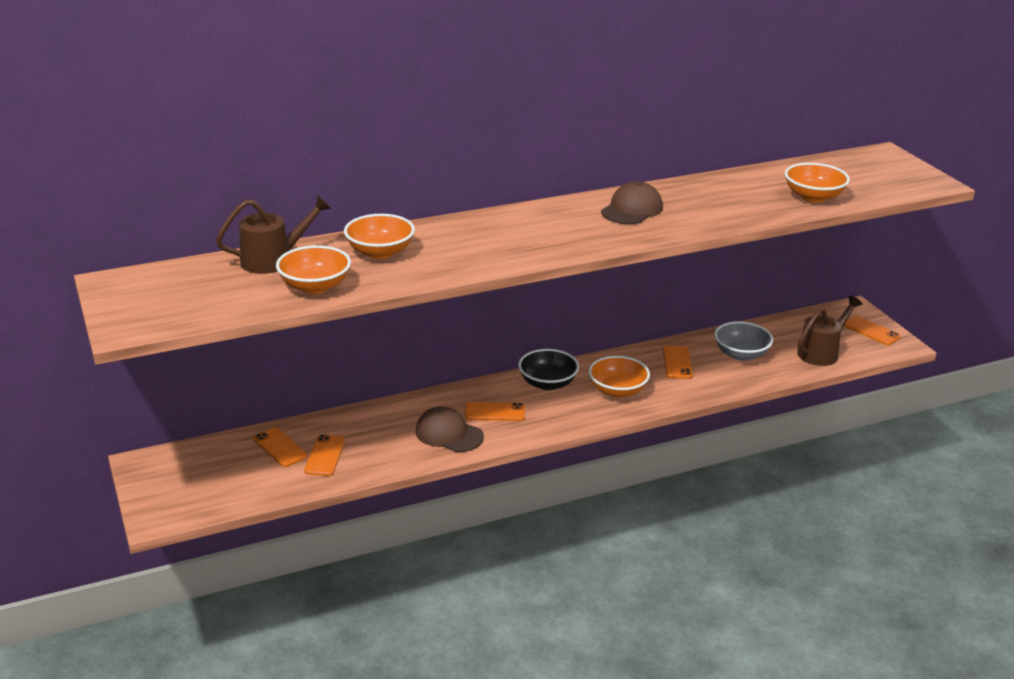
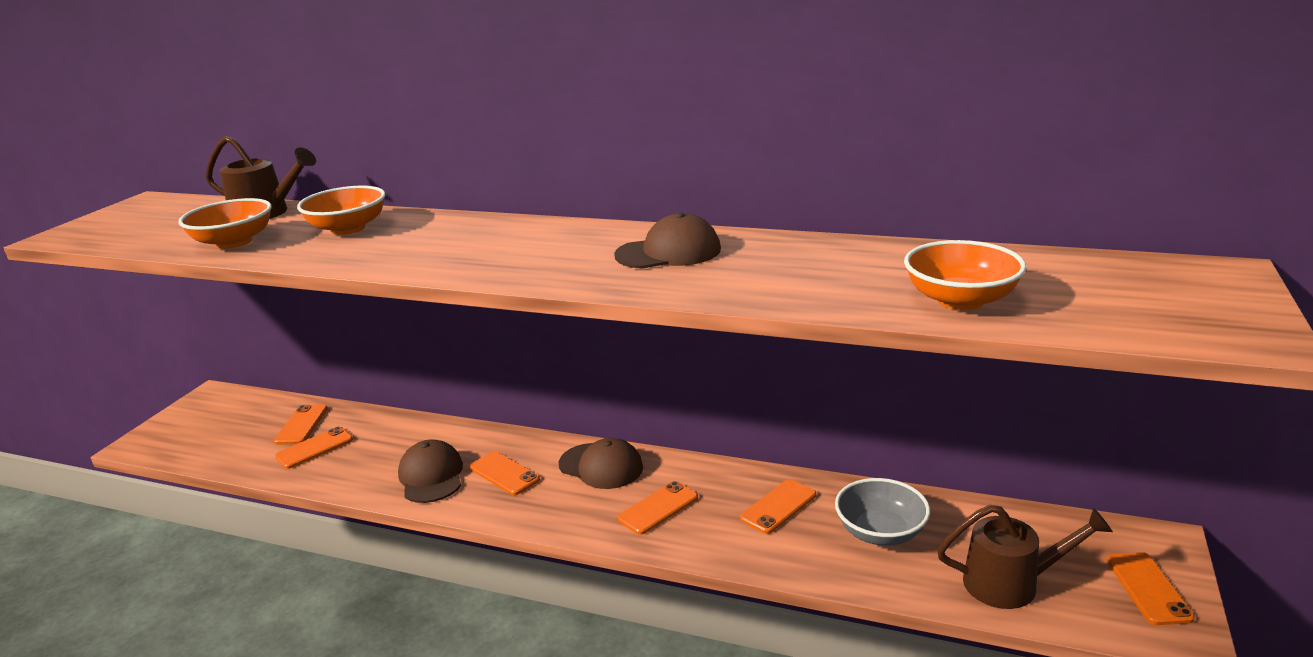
camera: 45 degrees right, 5 degrees down
black bowl [518,349,579,390] -> brown cap [559,438,643,489]
orange bowl [589,356,650,398] -> orange phone [618,481,698,535]

